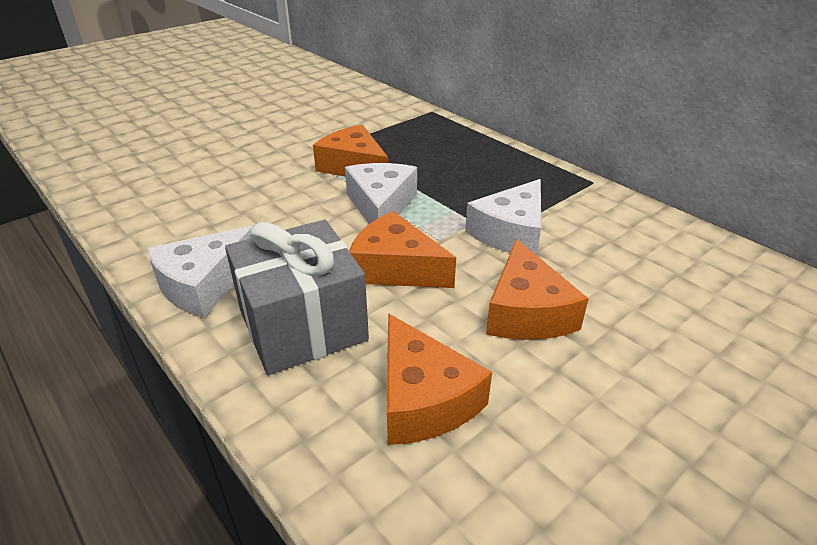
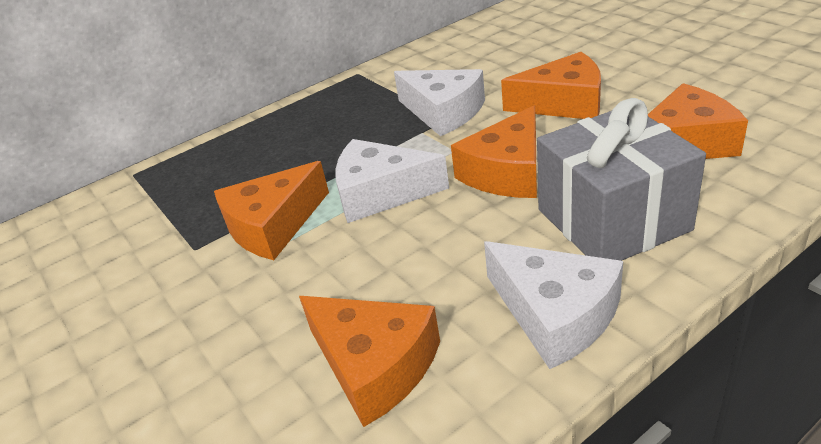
camera: 80 degrees left, 0 degrees up
none -> orange cheese [299,296,440,427]

